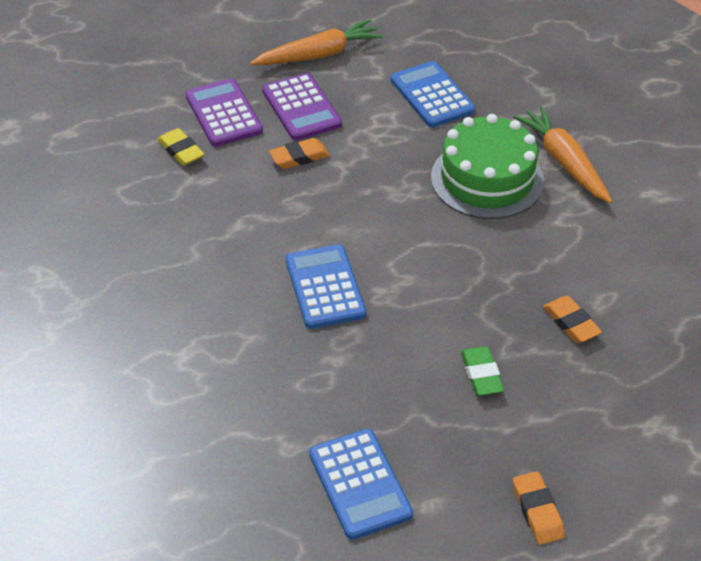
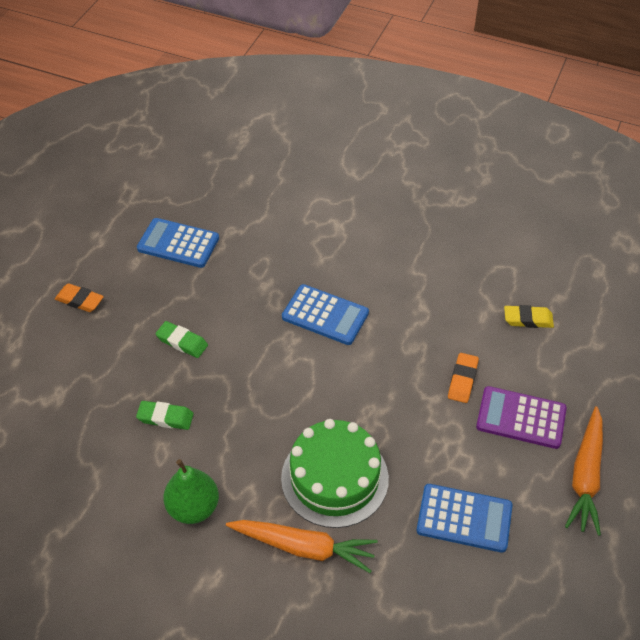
camera: 130 degrees right, 5 degrees up
purple calculator [185,79,263,147] -> none
orange eraser [543,296,602,343] -> green eraser [136,401,194,430]
none -> green pear [163,459,219,524]

